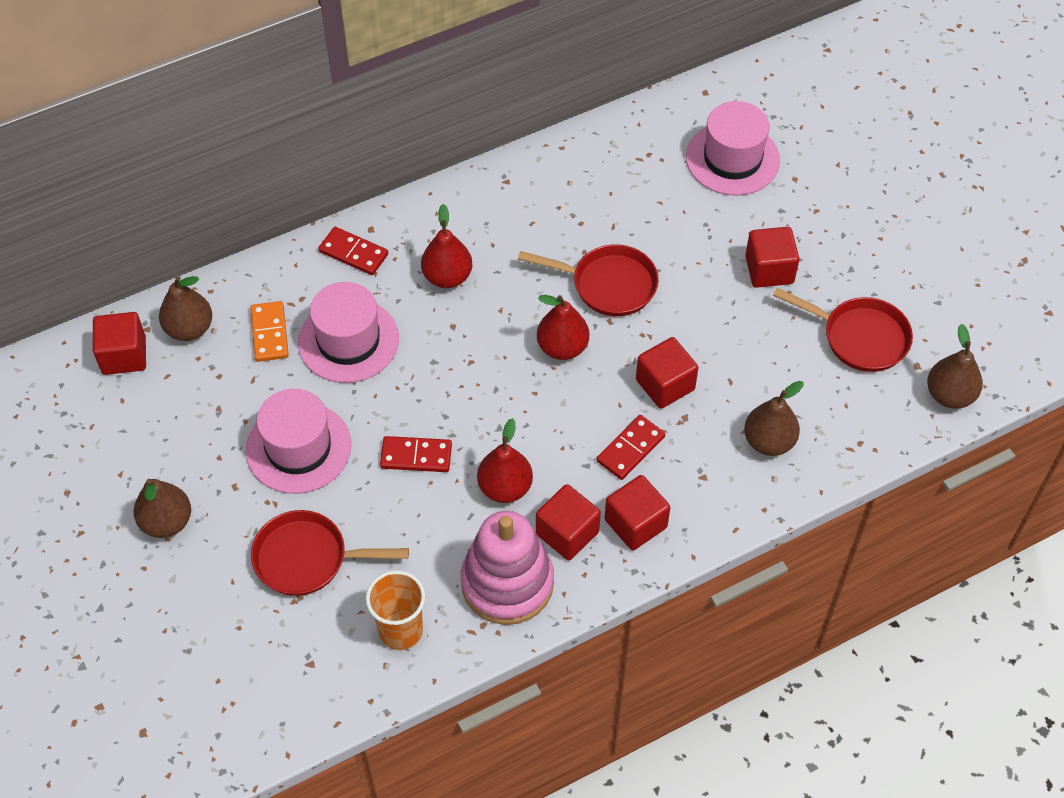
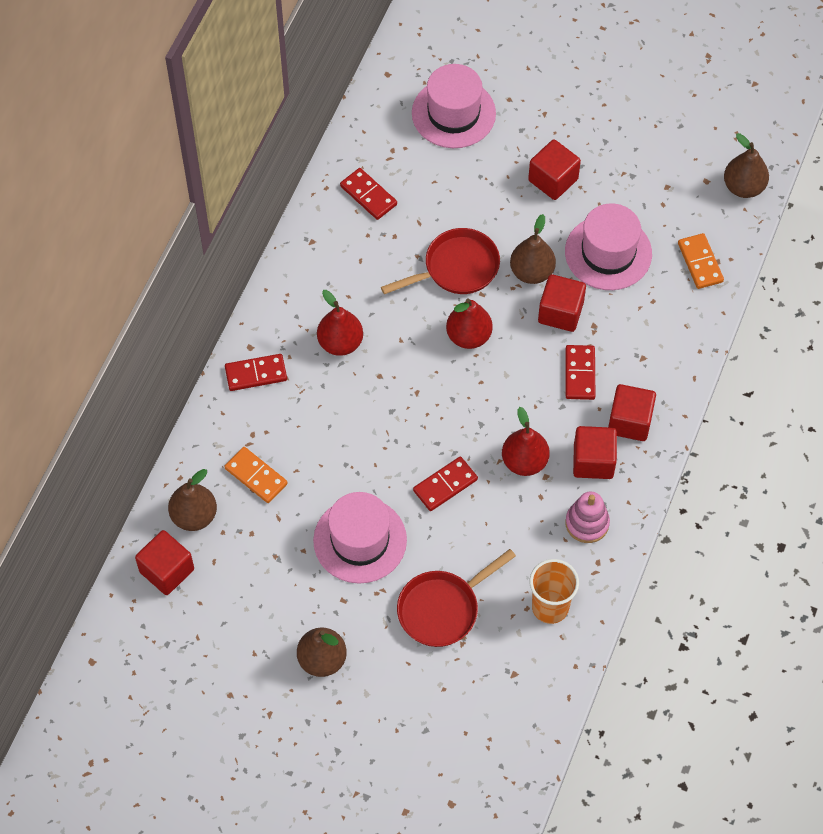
camera: 40 degrees left, 5 degrees up
pink hat [298,282,399,383] -> pink hat moved to [565,203,652,290]
pink stacking toy [461,511,554,625] -> pink stacking toy [565,492,610,543], size x0.56
brown pear [744,381,803,456] -> brown pear moved to [510,214,556,284]
red pan [773,288,913,372] -> none
none -> red domino [340,168,397,220]
none -> orange domino [678,233,724,289]

